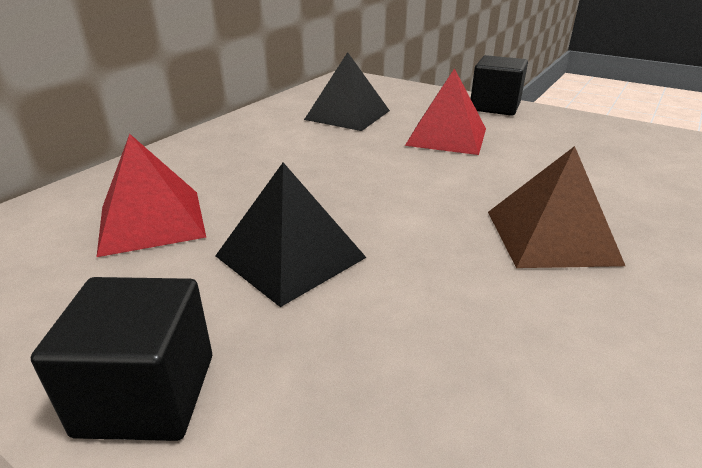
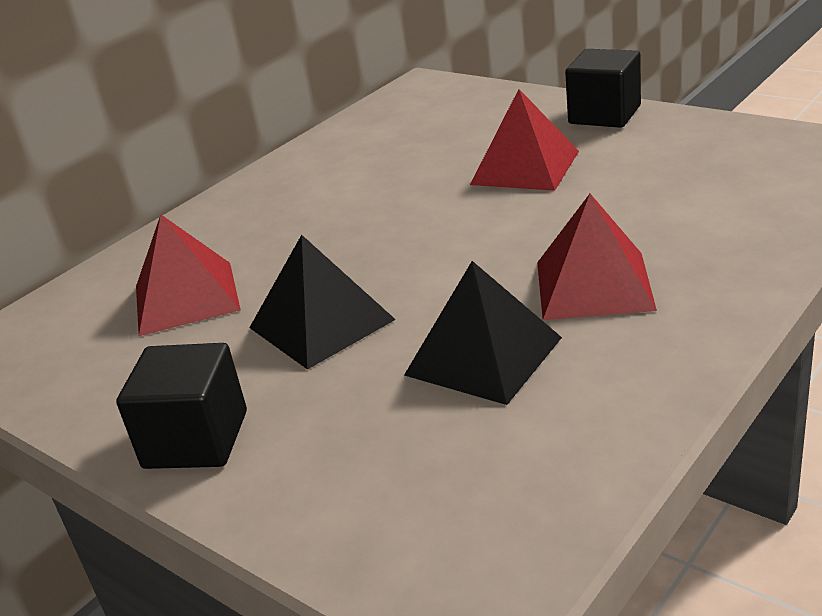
camera: 10 degrees right, 0 degrees up
black pyramid [304,52,390,131] -> black pyramid moved to [404,261,562,405]
brown pyramid [488,146,625,268] -> red pyramid [537,194,657,320]

